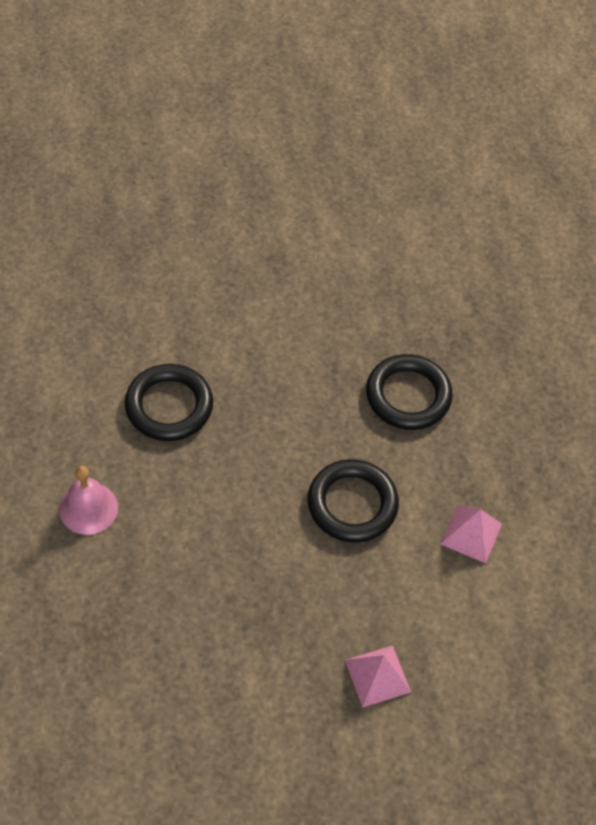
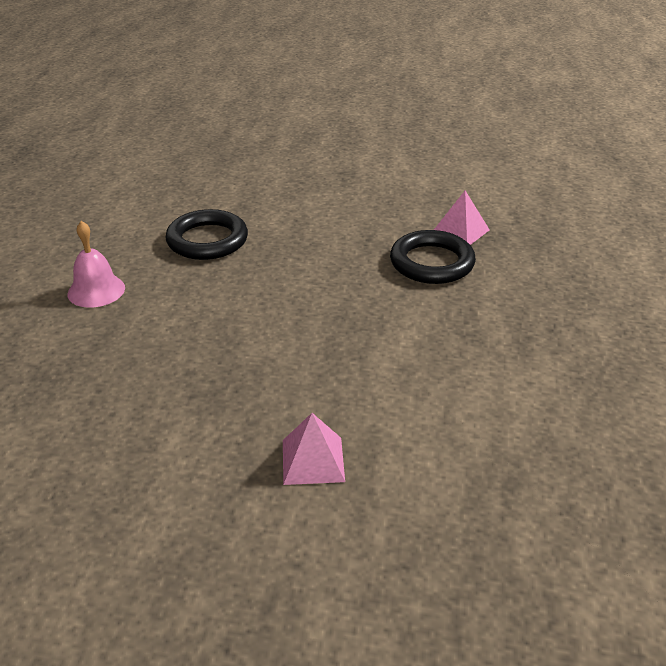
camera: 20 degrees right, 20 degrees down
black ring [308,459,399,543] -> none
pink pyramid [440,505,502,563] -> pink pyramid moved to [434,191,490,245]

